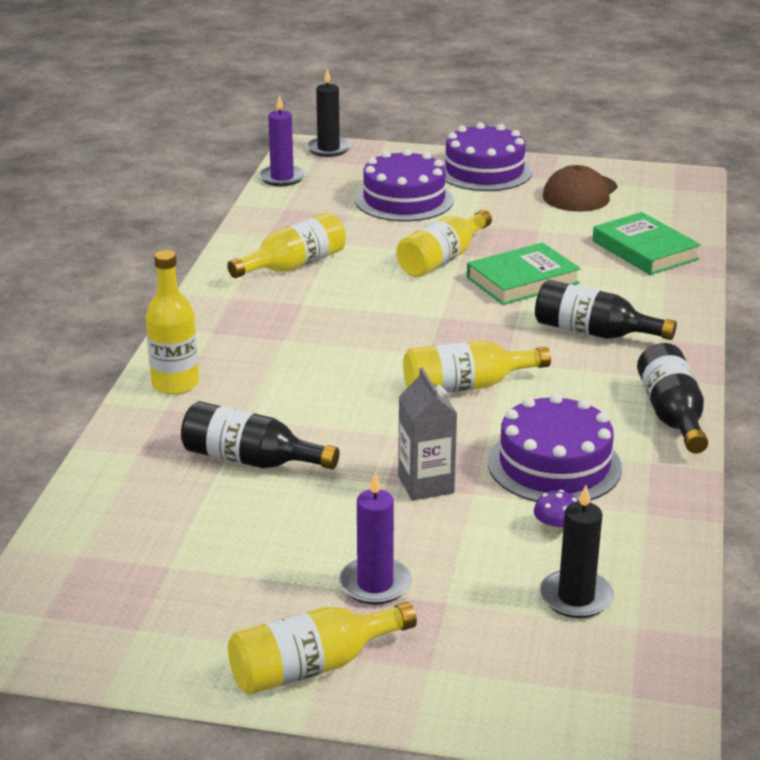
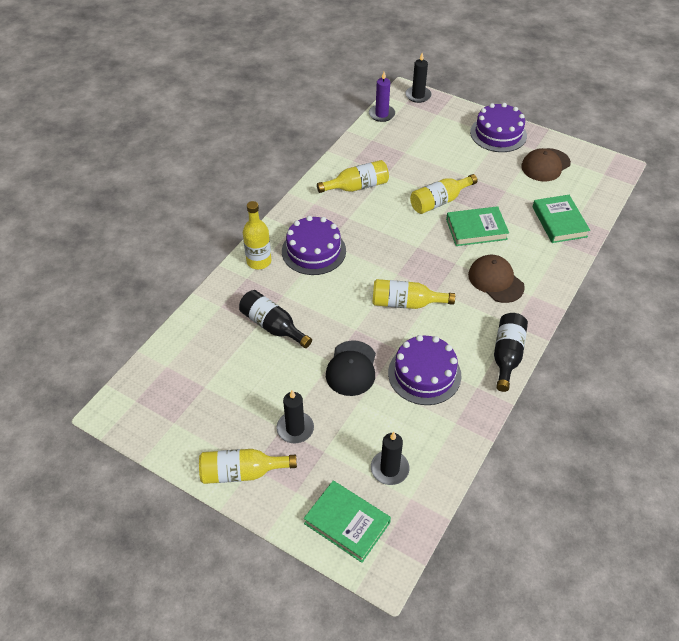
camera: 20 degrees right, 20 degrees up
purple candle [339,472,412,605] -> black candle [276,390,314,443]
purple cake [355,149,454,222] -> purple cake moved to [282,216,346,275]
grey carton [398,367,457,501] -> black cap [326,340,376,396]
purple mushroom [534,490,579,534] -> none
black bottle [535,280,677,340] -> brown cap [468,255,525,303]
none -> green book [304,481,391,563]

